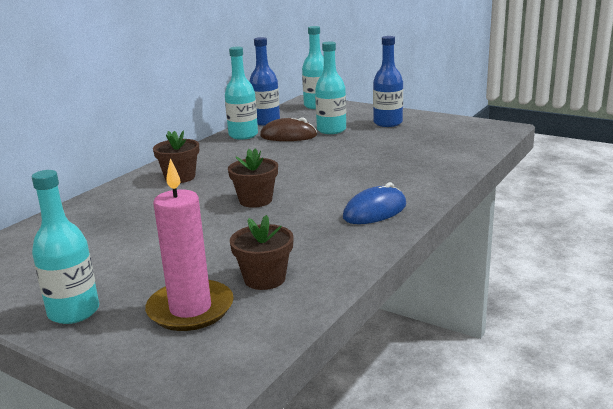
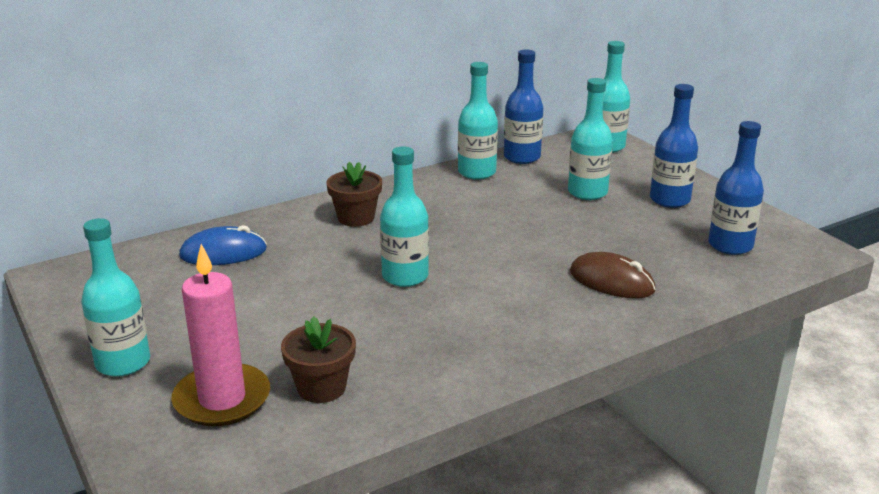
camera: 25 degrees right, 5 degrees up
brown flower pot [228,148,278,208] -> turquoise bottle [380,146,429,287]
brown mouse [260,117,317,141] -> brown mouse moved to [570,252,656,298]
blue mouse [343,182,407,224] -> blue mouse moved to [179,225,267,265]
none -> blue bottle [708,121,764,255]

